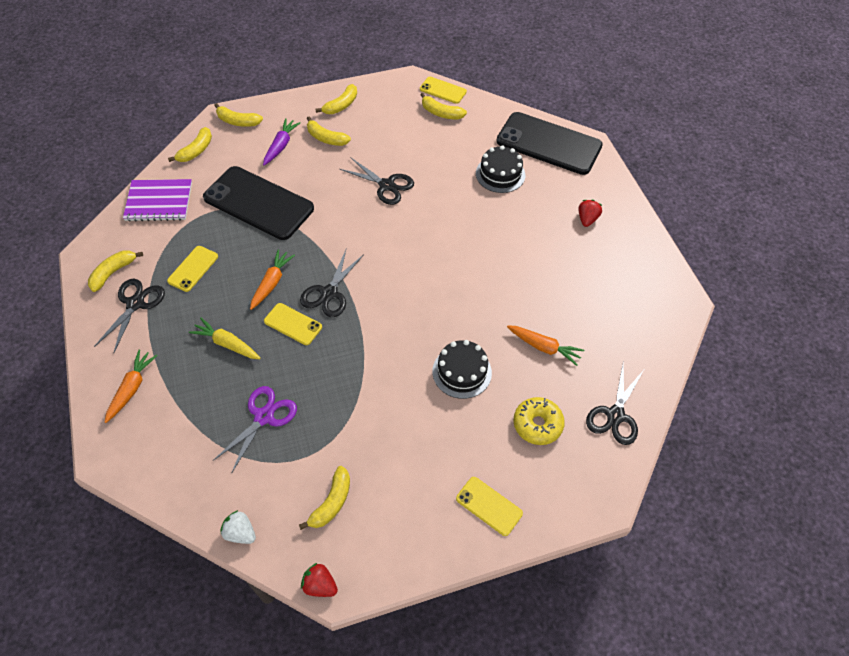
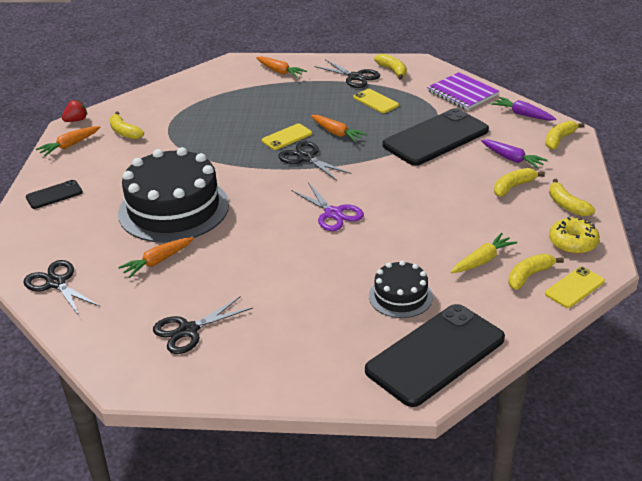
camera: 115 degrees right, 20 degrees down
purple notebook [123,179,192,222] -> purple notebook turned 60 degrees counterclockwise [427,72,499,110]
yellow banana [168,127,212,162] -> purple carrot [491,97,556,121]
yellow carrot [189,318,261,359] -> yellow carrot moved to [451,233,517,273]
purple scissors [213,386,297,472] -> purple scissors moved to [292,183,364,231]
white strawberry [221,510,256,544] -> none
black scissors [340,157,414,205] -> black scissors moved to [153,296,253,354]
black cake [432,340,492,399] -> black cake [118,147,229,243], size x1.98
yellow phone [456,477,523,536] -> black phone [26,180,83,209]
yellow donut [513,397,565,445] -> yellow donut moved to [549,217,600,254]
red strawberry [579,200,602,227] -> none
none -> orange carrot [36,126,101,156]

